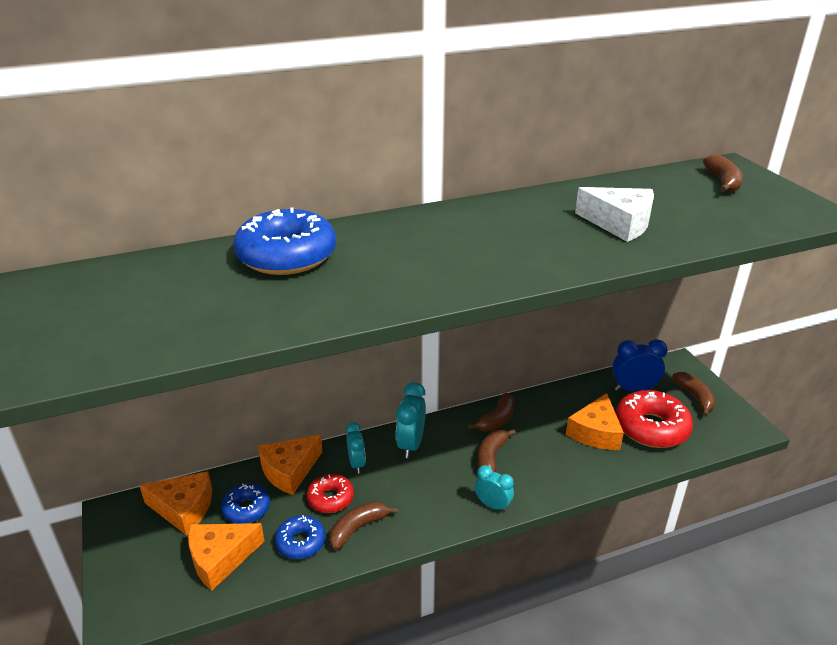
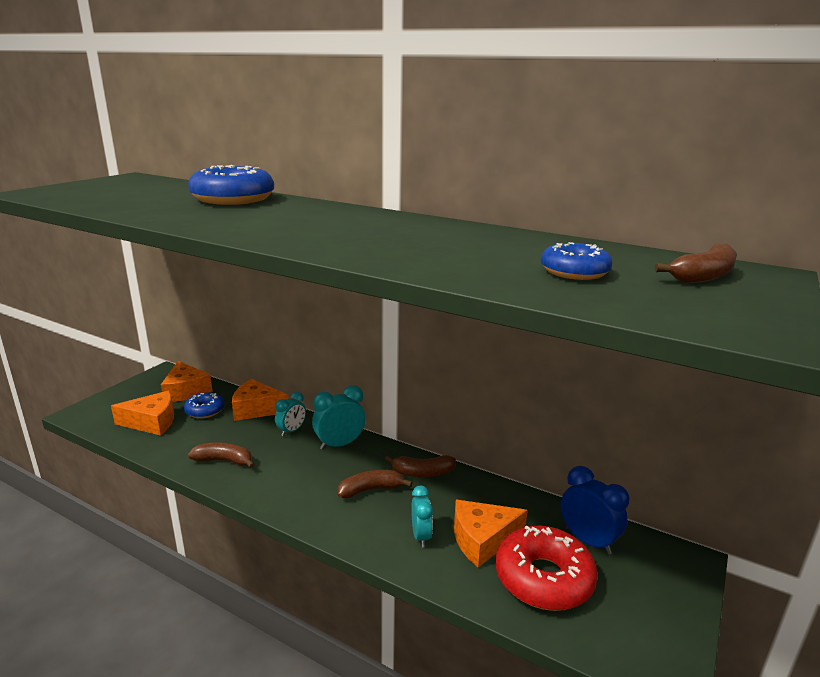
camera: 50 degrees right, 10 degrees down
orange cheese [188,523,264,591] -> orange cheese turned 150 degrees clockwise [111,390,174,436]
blue donut [275,515,326,559] -> blue donut moved to [541,242,613,280]
red donut [307,474,354,513] -> none
turquoise clock [475,465,514,512] -> turquoise clock moved to [411,486,433,547]
white cheese [575,187,654,242] -> none
brown banana [672,372,716,417] -> none

